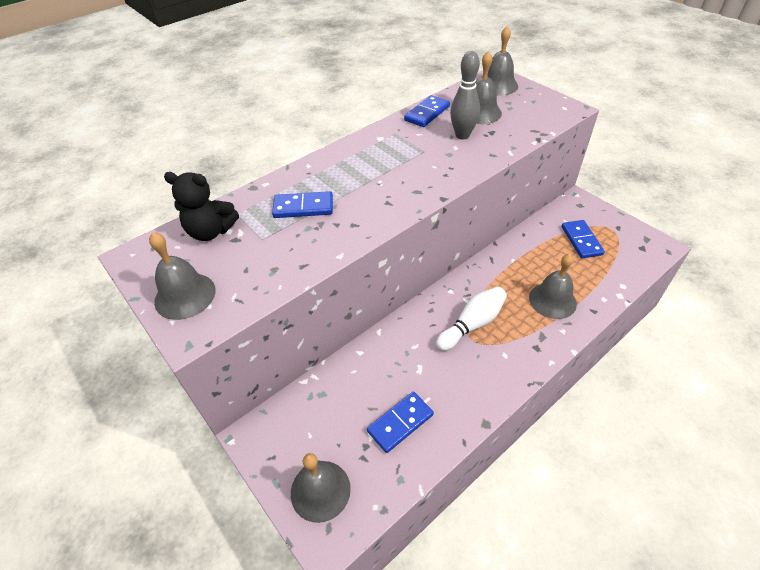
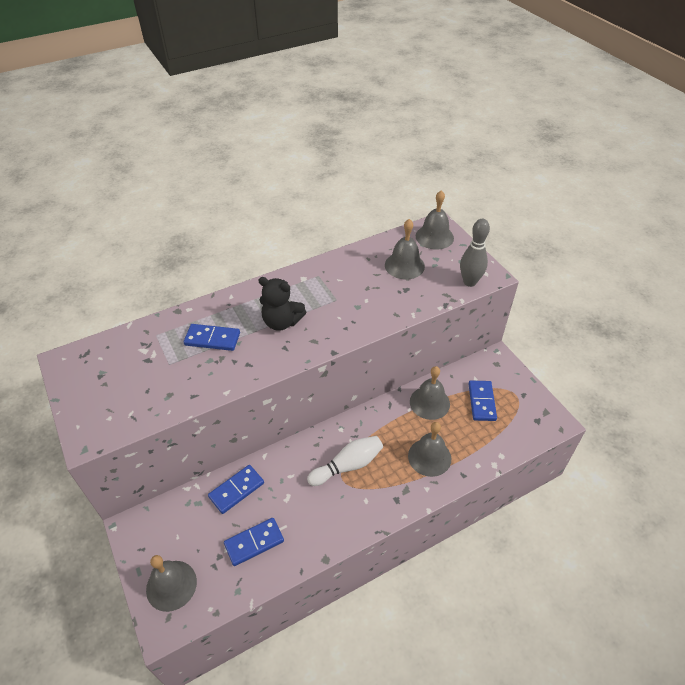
camera: 10 degrees right, 0 degrees up
grey bell [149,232,216,320] -> grey bell moved to [410,366,450,420]
black teddy bear [164,172,239,241] -> black teddy bear moved to [258,277,306,331]
blue domino [404,95,450,127] -> blue domino moved to [208,465,264,514]
grey bowling pin [450,51,480,139] -> grey bowling pin moved to [460,219,490,287]

